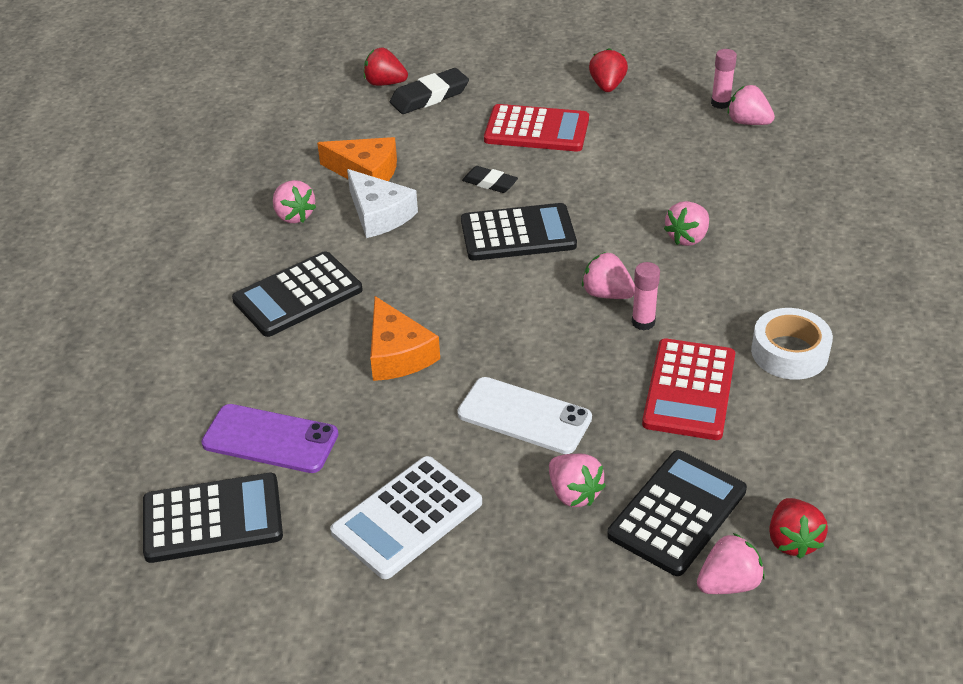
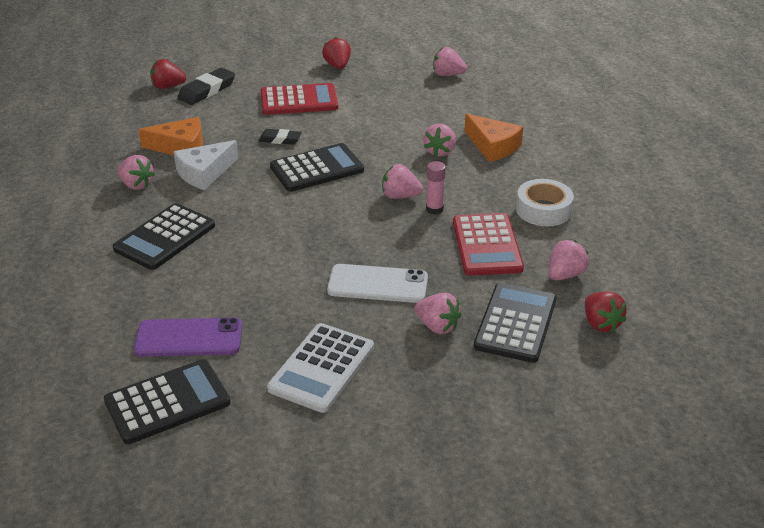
camera: 20 degrees left, 5 degrees down
white cheese [347,169,418,238] -> white cheese turned 105 degrees clockwise [174,140,238,190]
orange cheese [370,296,440,381] -> orange cheese moved to [464,114,523,162]
pink strawberry [697,533,765,594] -> pink strawberry moved to [549,240,589,281]
pink glue stick [711,49,737,109] -> none

